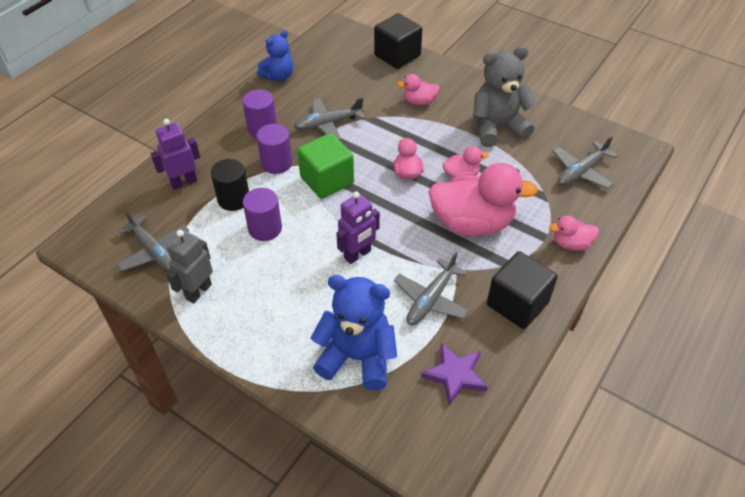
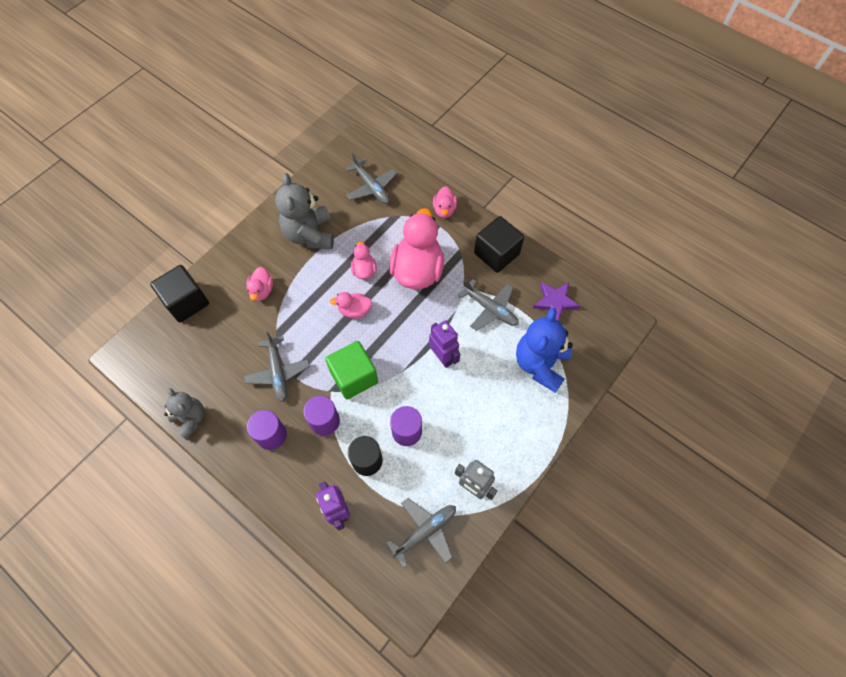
camera: 85 degrees left, 15 degrees up
blue teddy bear [257,30,293,81] -> grey teddy bear [164,388,204,440]

